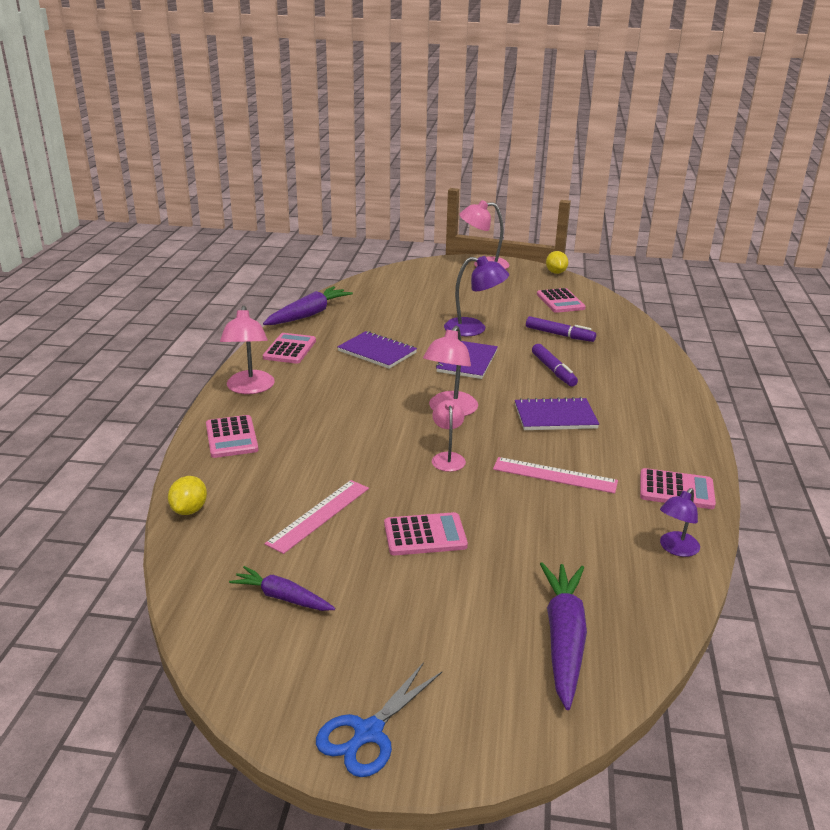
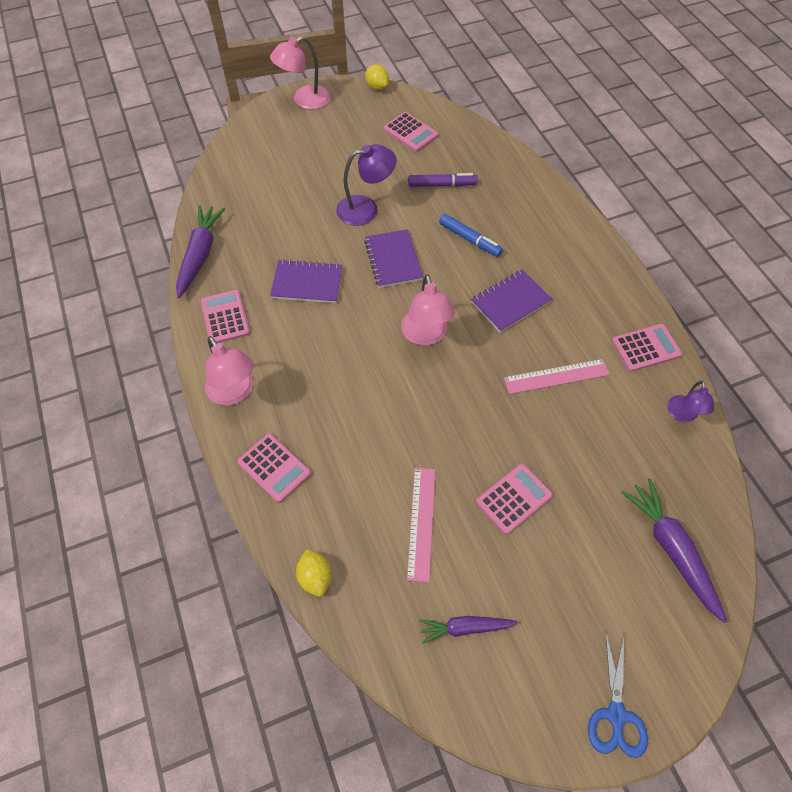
camera: 30 degrees left, 30 degrees up
pink lamp [432,400,466,472] -> none
purple marker [532,344,578,387] -> blue marker [439,214,503,257]

